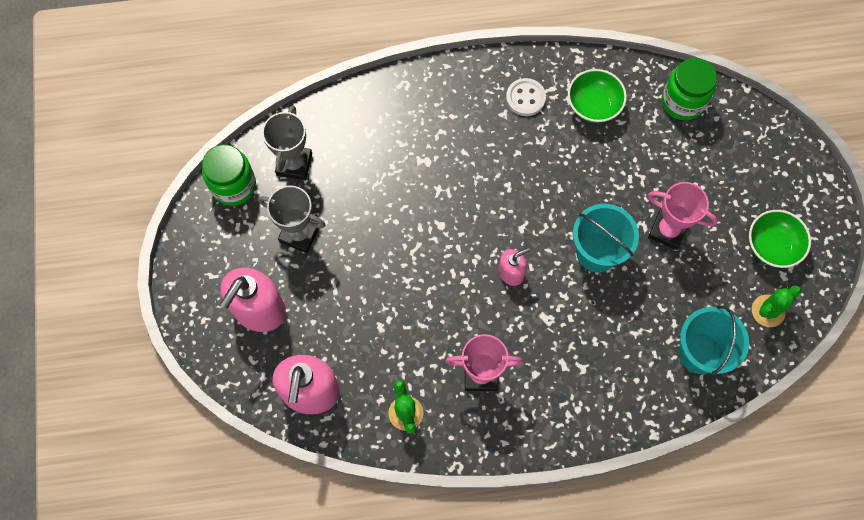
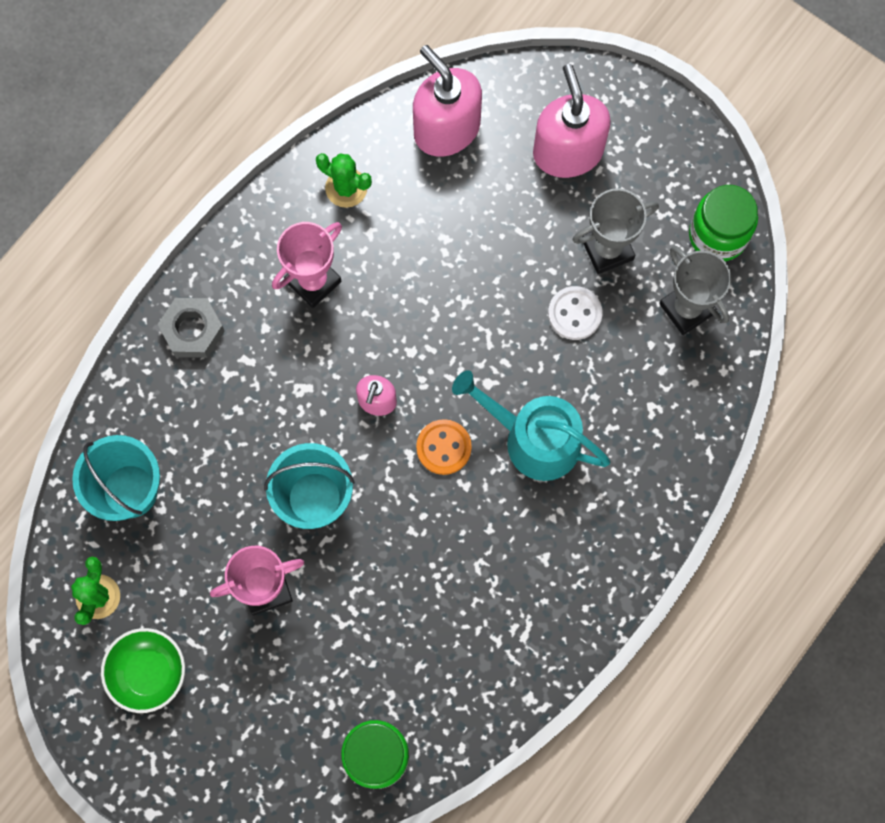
camera: 135 degrees right, 5 degrees up
white button [506,78,546,116] -> white button moved to [548,286,603,340]
green bowl [568,69,627,123] -> none
none -> grey nut [158,298,225,358]
none -> orange button [416,419,472,475]
none -> turquoise watering can [452,370,611,481]

